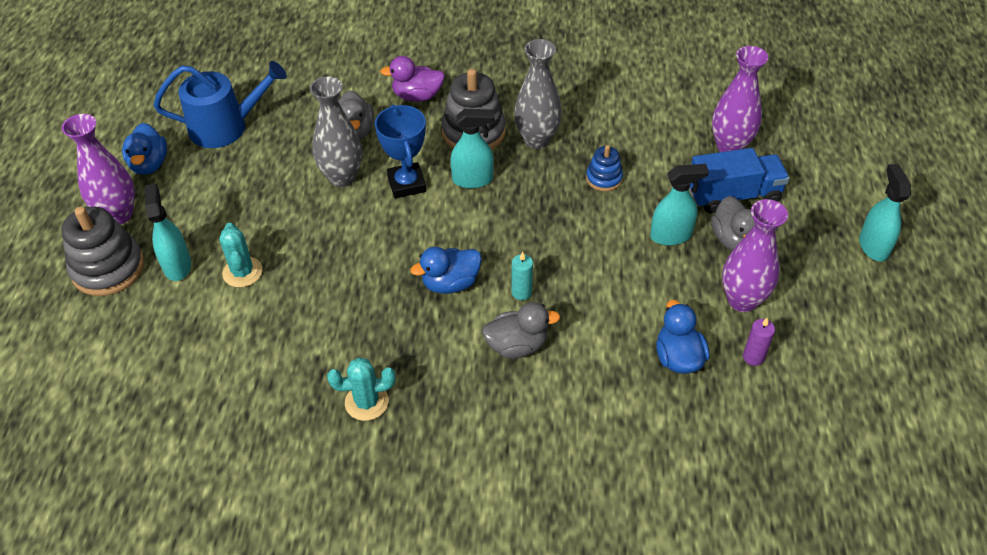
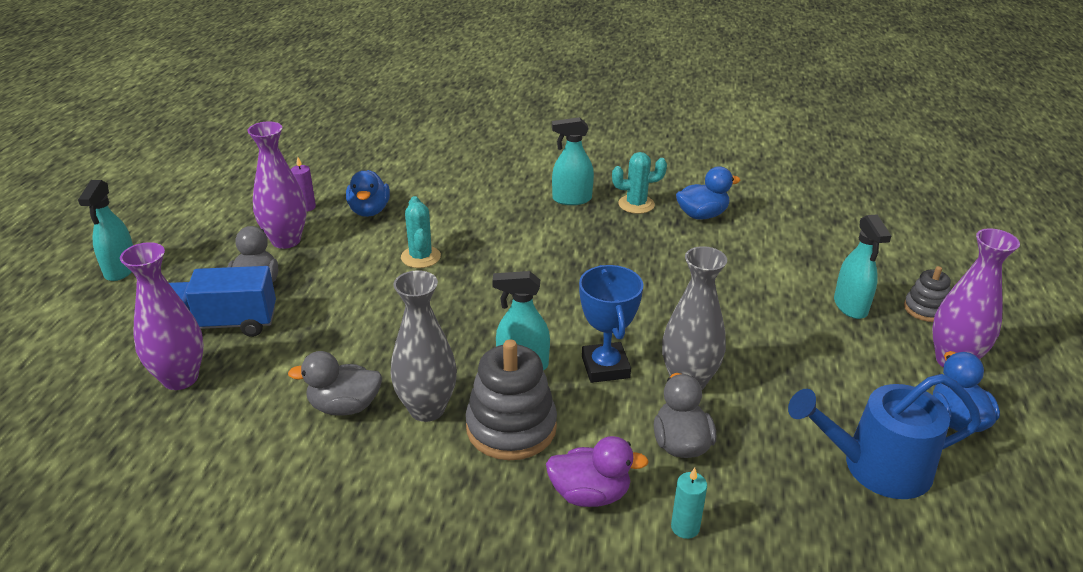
camera: 175 degrees left, 15 degrees down
grey stacking toy [61,206,144,296] -> grey stacking toy [904,266,951,322], size x0.55
turquoise cactus [219,222,263,287] -> turquoise cactus moved to [401,196,441,268]
blue duck [410,247,482,294] -> blue duck moved to [676,166,741,220]
grey duck [482,302,560,359] -> grey duck moved to [288,351,382,416]
turquoise candle [511,252,533,300] -> turquoise candle moved to [671,468,707,539]
blue stacking toy [586,145,623,191] -> none
turquoise spray bottle [650,164,709,246] -> turquoise spray bottle moved to [552,117,594,205]

